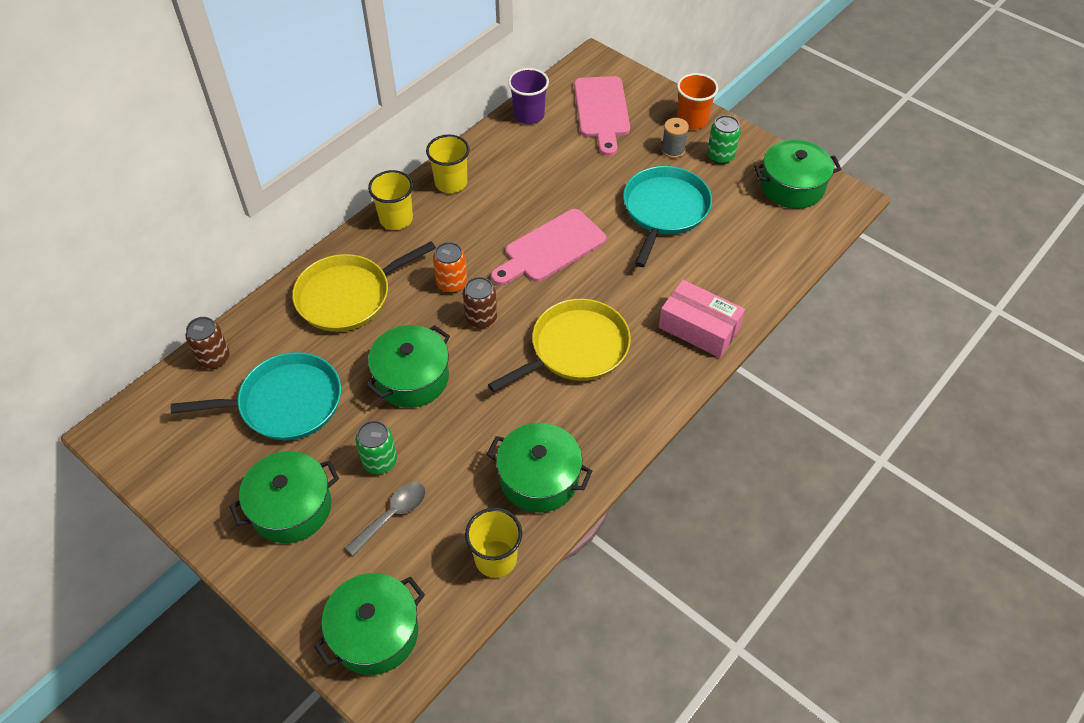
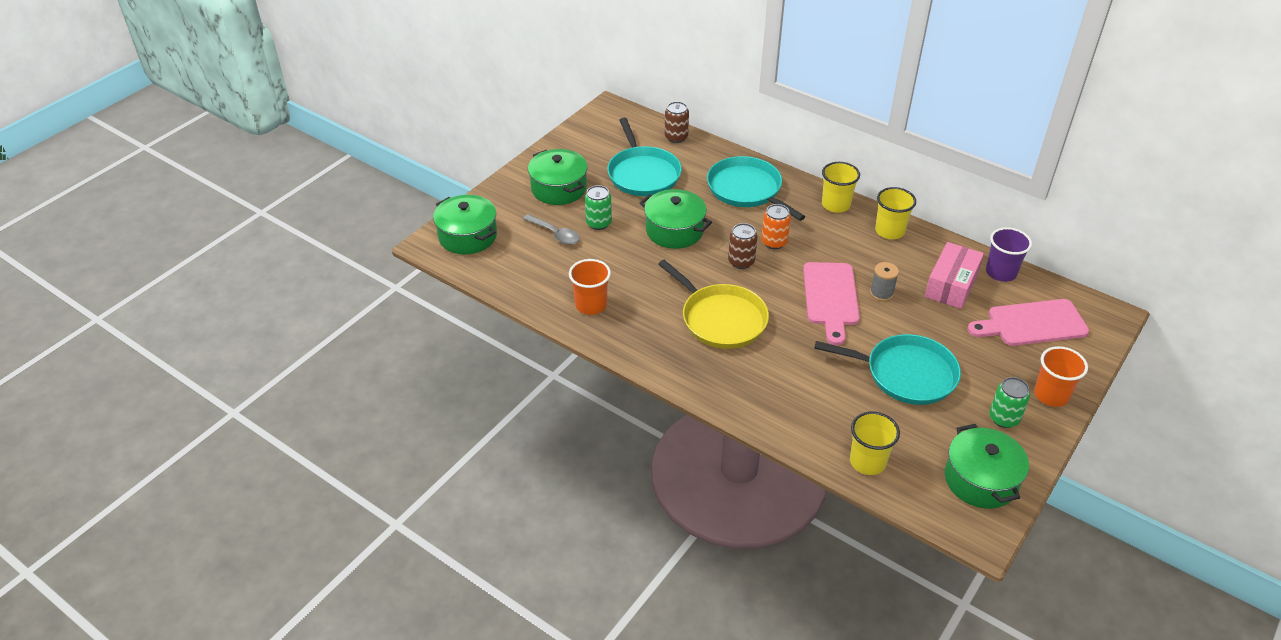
camera: 85 degrees right, 10 degrees down
yellow pan [292,241,436,332] -> turquoise pan [707,156,805,221]
yellow cup [465,508,522,578] -> yellow cup moved to [850,411,900,475]
green pot [487,423,592,513] -> orange cup [569,259,611,315]
pink cutting board [491,209,606,285] -> pink cutting board turned 135 degrees counterclockwise [803,262,860,345]
pink box [659,280,745,358] -> pink box moved to [925,242,984,309]
grey spool [661,118,689,158] -> grey spool moved to [870,262,899,301]

